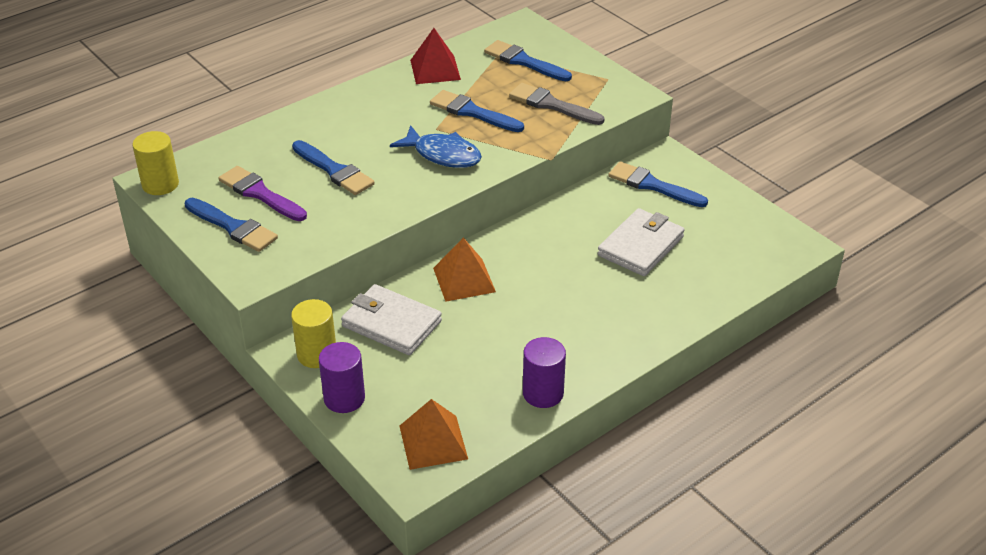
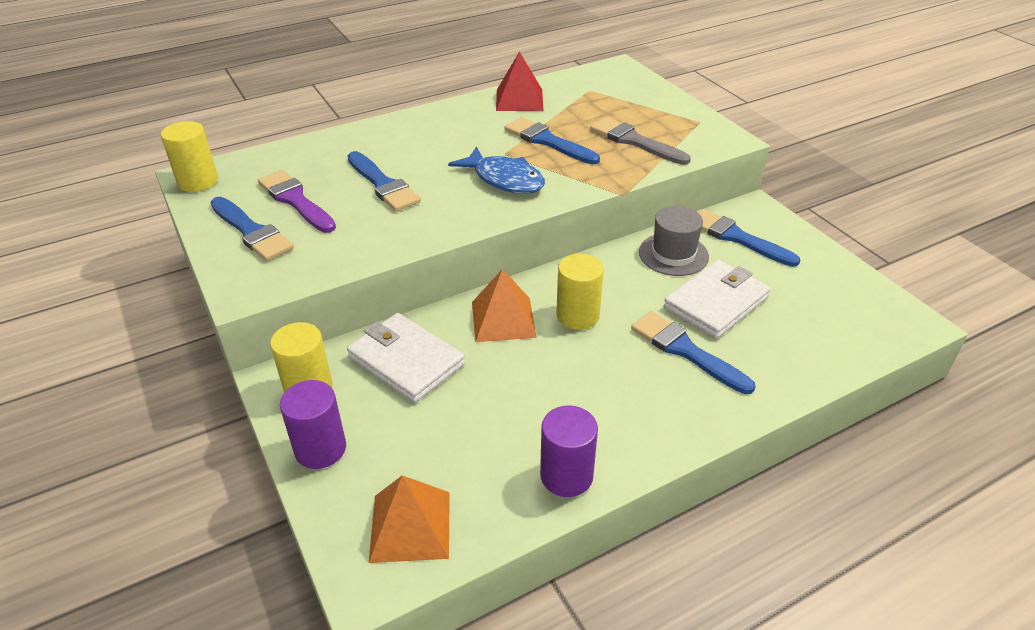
camera: 10 degrees right, 0 degrees up
blue brush [484,40,572,81] -> blue brush moved to [631,311,756,394]
none -> yellow cylinder [556,254,604,330]
none -> grey hat [639,206,709,276]

